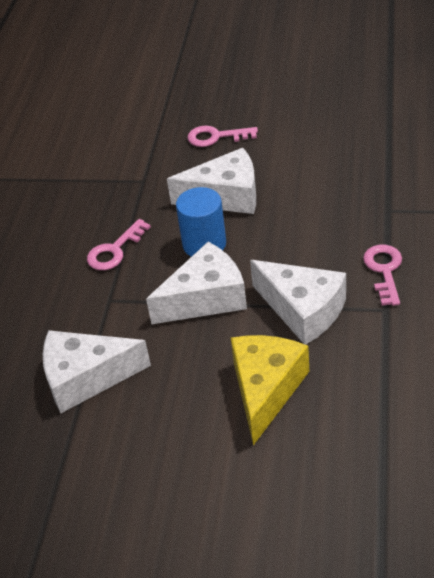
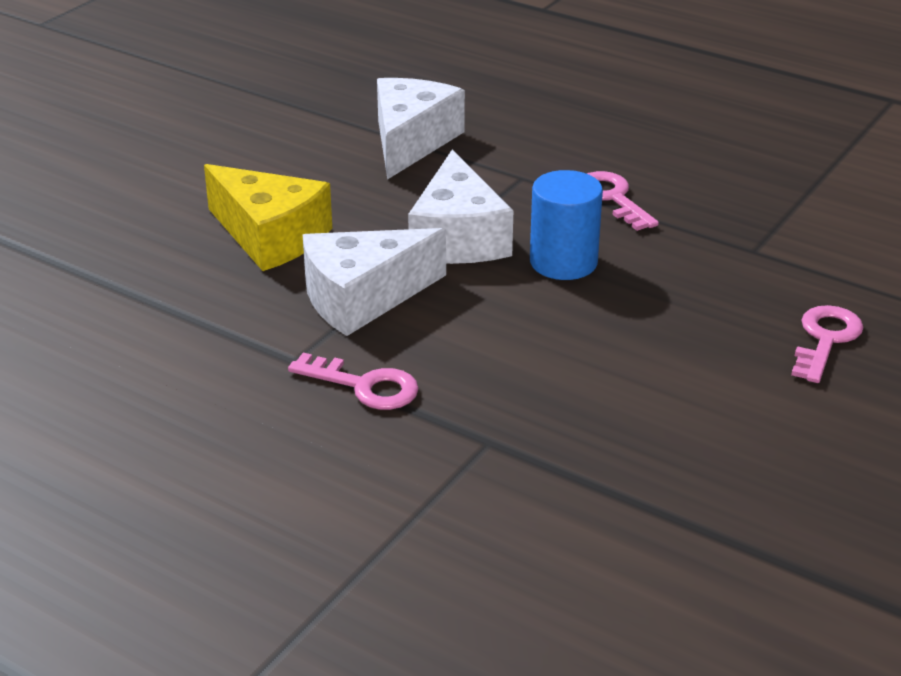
camera: 110 degrees right, 10 degrees down
white cheese [167,148,256,214] -> none

